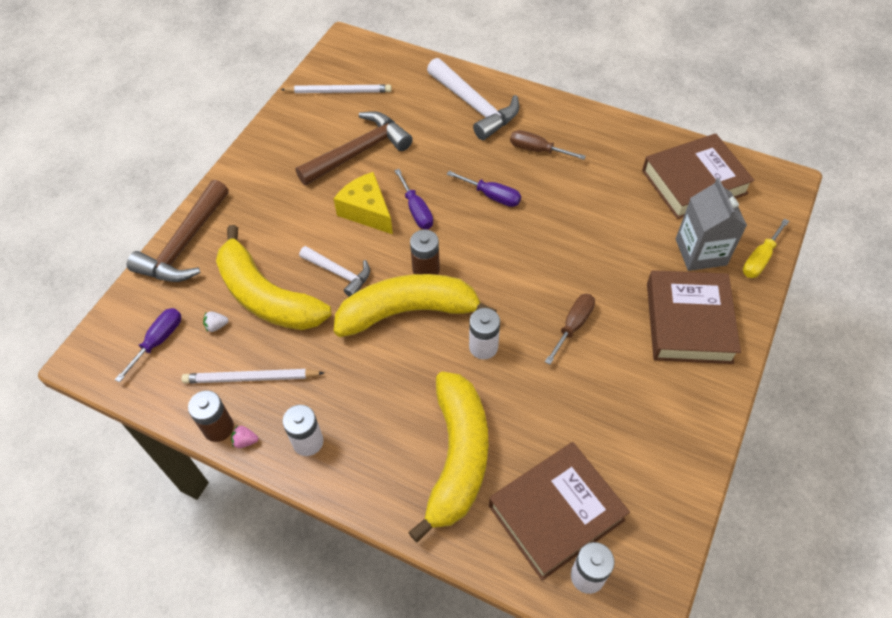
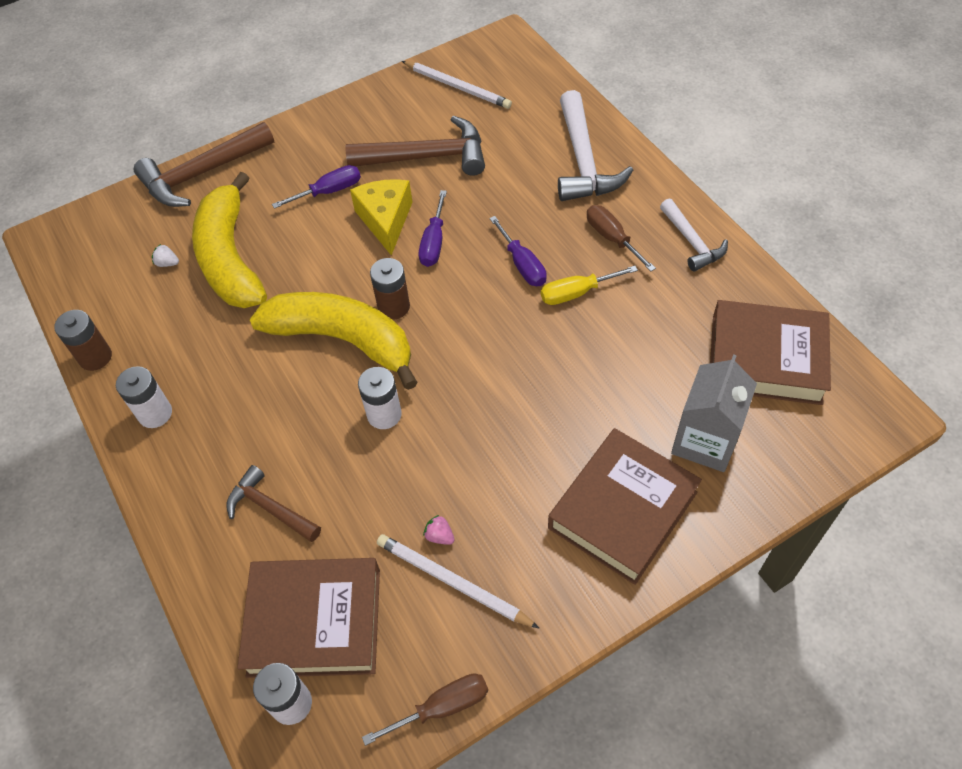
camera: 35 degrees right, 0 degrees up
purple screwdriver [115,308,181,382] -> purple screwdriver moved to [272,165,361,209]
white pencil [181,369,324,384] -> white pencil moved to [377,534,539,628]
pink strawberry [231,426,258,448] -> pink strawberry moved to [423,515,455,545]
white hammer [299,246,370,297] -> white hammer moved to [660,199,728,271]
yellow banana [408,372,488,543] -> brown hammer [226,465,321,542]
brown screwdriver [545,294,595,365] -> brown screwdriver moved to [362,673,488,746]
yellow screwdriver [743,218,789,278] -> yellow screwdriver moved to [541,266,638,305]

